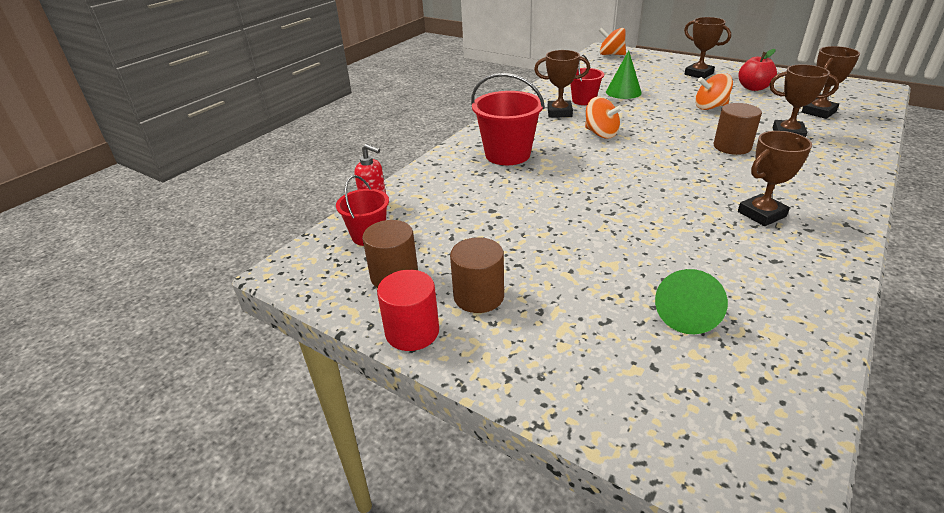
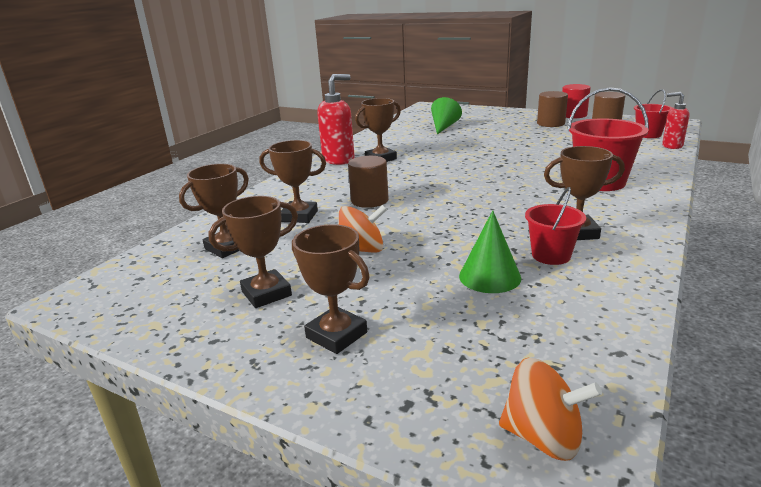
camera: 175 degrees right, 10 degrees down
orange spinning top [585,97,623,138] -> none
red apple [738,49,777,91] -> brown trophy [209,196,298,308]
none -> red soap dispenser [317,74,355,165]

